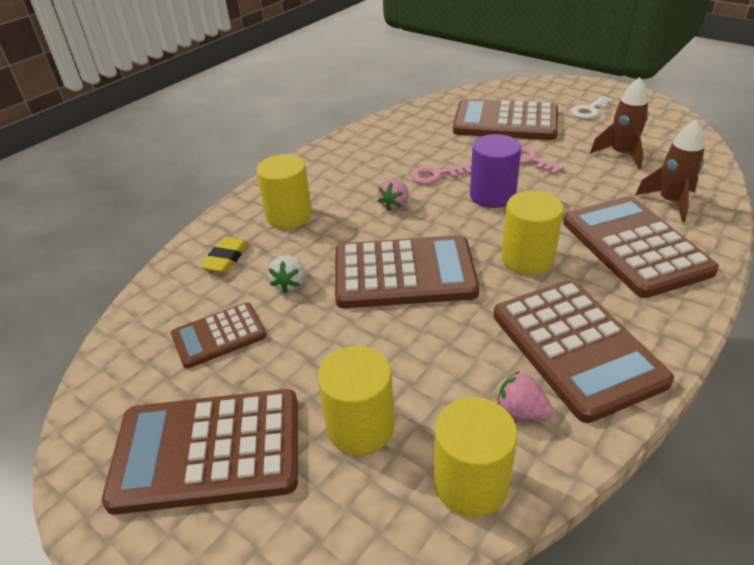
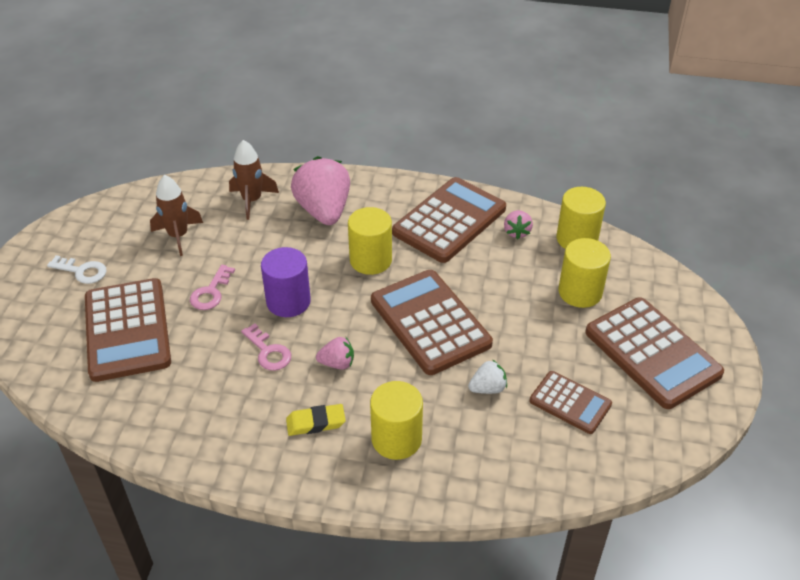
camera: 120 degrees left, 5 degrees up
yellow eraser [200,237,249,273] -> yellow eraser moved to [286,404,346,436]
brown calculator [563,196,719,298] -> pink strawberry [291,156,350,225]

